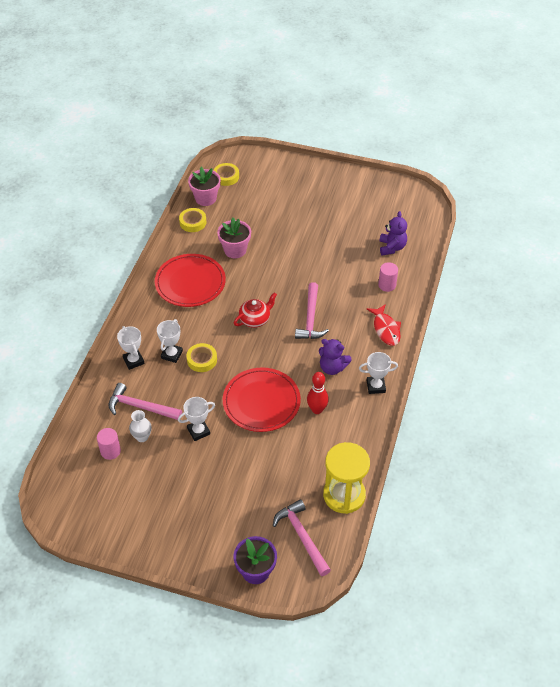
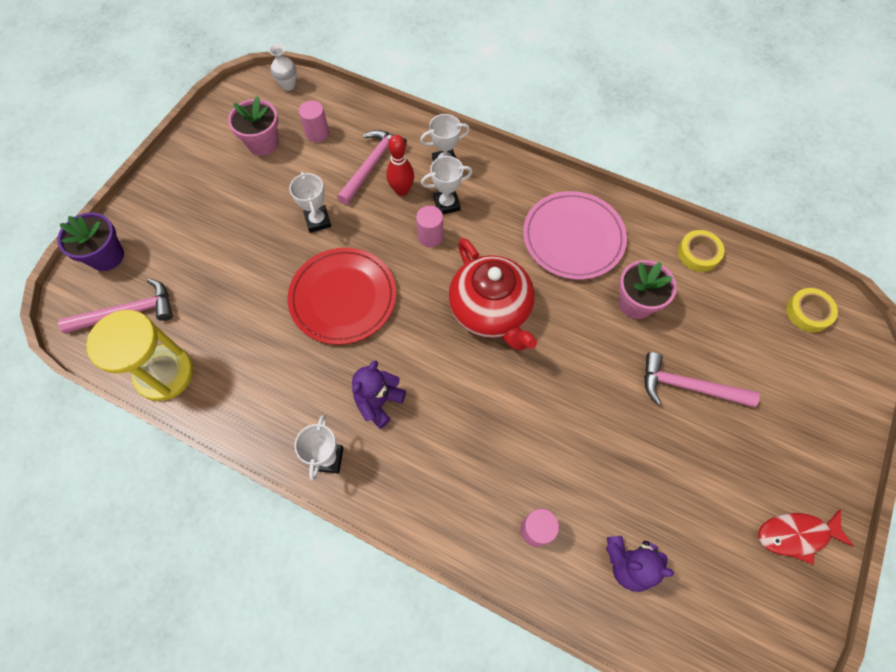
camera: 100 degrees right, 15 degrees up
white vase [129,410,151,442] -> white vase moved to [269,44,297,91]
red plate [155,254,226,307] -> pink plate [523,191,627,280]
white trophy [157,319,183,363] -> white trophy turned 45 degrees counterclockwise [421,156,473,214]
yellow tape [186,343,217,372] -> pink cylinder [416,206,443,247]
pink flower pot [188,167,221,206] -> pink flower pot moved to [228,96,279,156]
red teapot [234,292,277,328] -> red teapot [448,238,537,350], size x1.79
pink hammer [295,282,329,339] -> pink hammer moved to [644,352,760,407]
red bowling pin [307,372,329,414] -> red bowling pin moved to [386,135,414,196]
red fish [367,304,401,346] -> red fish moved to [758,509,854,565]

